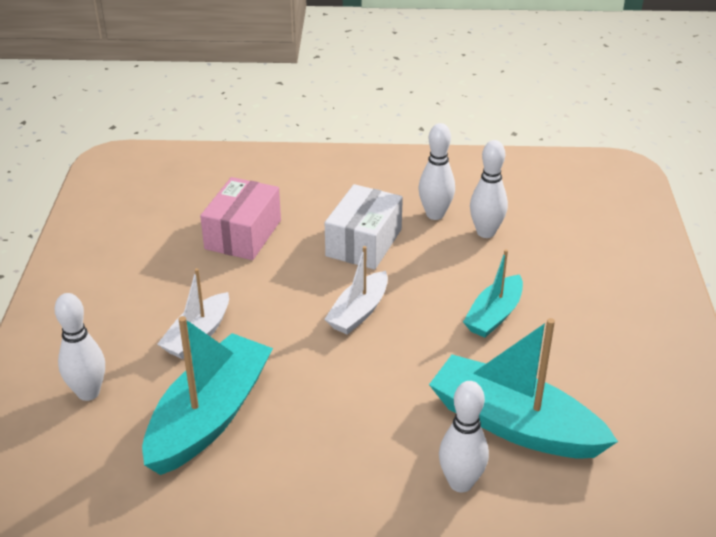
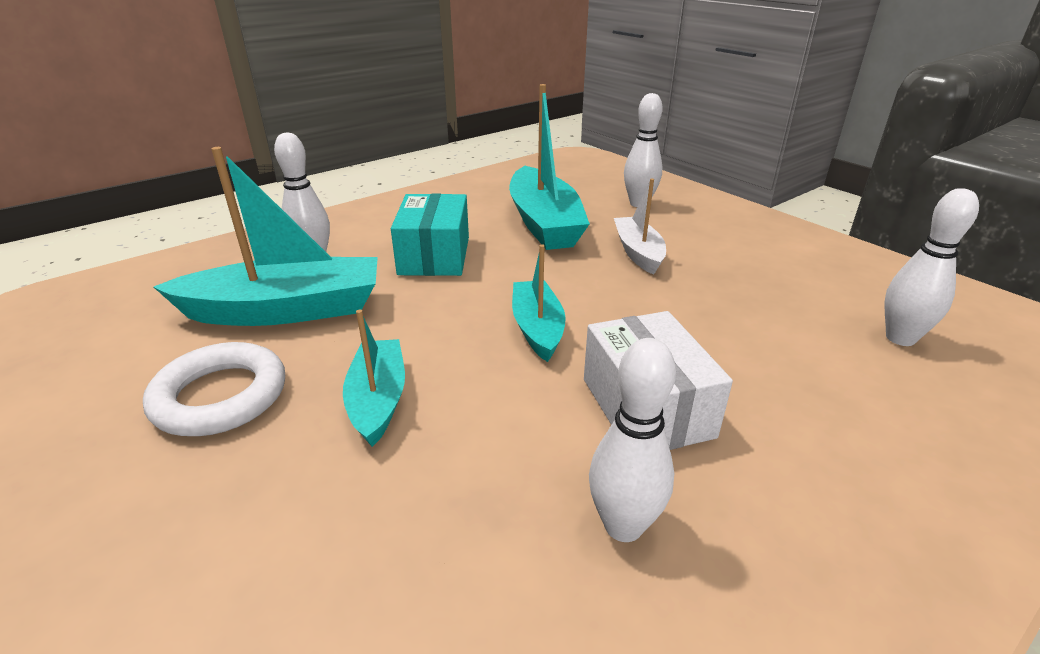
camera: 140 degrees right, 5 degrees down
pink box [200,177,281,260] -> none
white boat [324,246,388,335] -> turquoise boat [512,244,566,362]
white bowling pin [470,140,508,238] -> white bowling pin moved to [885,188,979,346]
none -> white ring [143,342,285,436]
none -> turquoise box [391,193,469,276]

